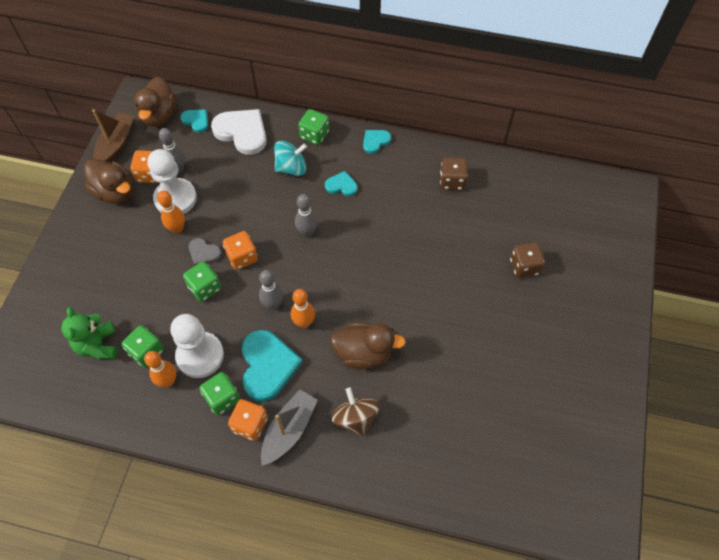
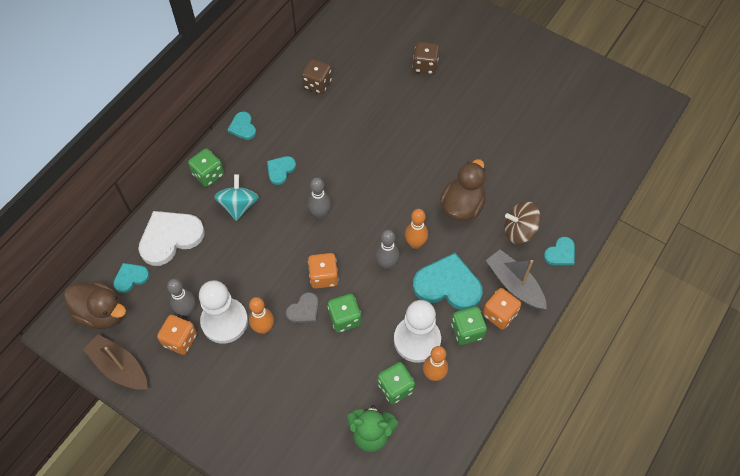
camera: 70 degrees left, 0 degrees up
brown duck [84,159,133,204] -> none
none -> turquoise heart [544,237,575,265]

